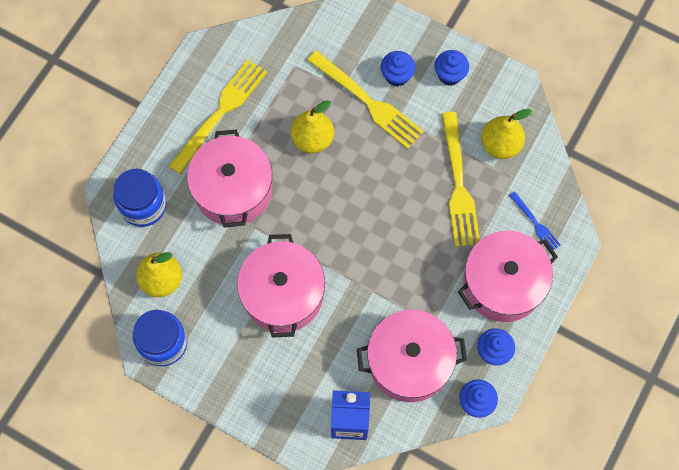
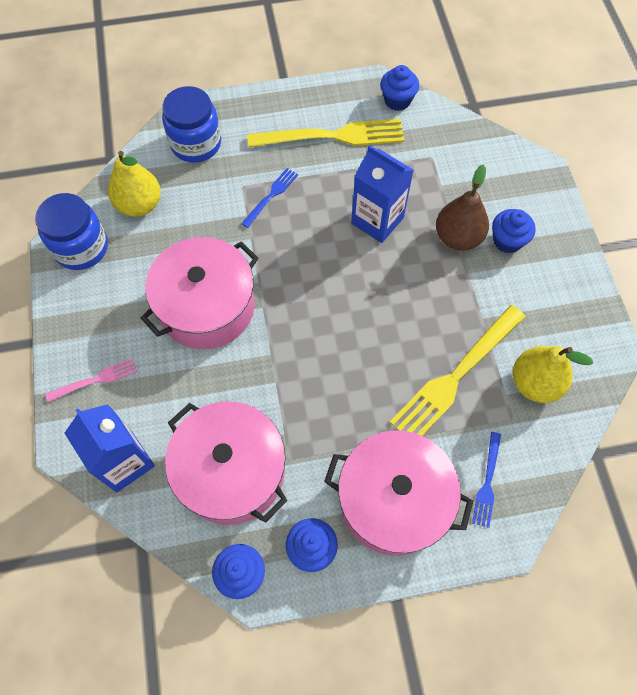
camera: 50 degrees right, 5 degrees down
pink pot [187,129,272,228] -> blue fork [241,168,298,228]
yellow pear [291,100,334,153] -> blue carton [351,145,413,243]
yellow fork [307,51,424,149] -> brown pear [436,165,489,251]
blue cupcake [434,50,469,86] -> blue cupcake moved to [381,65,419,111]
none -> pink fork [45,358,137,402]

